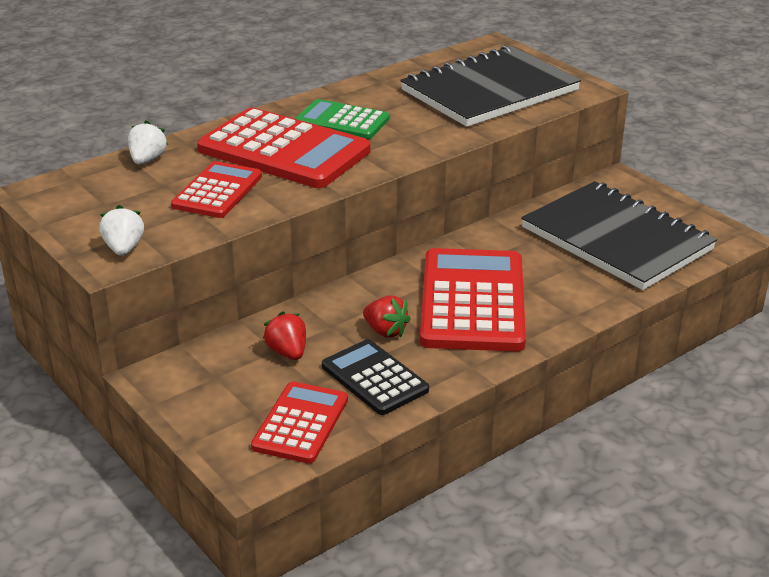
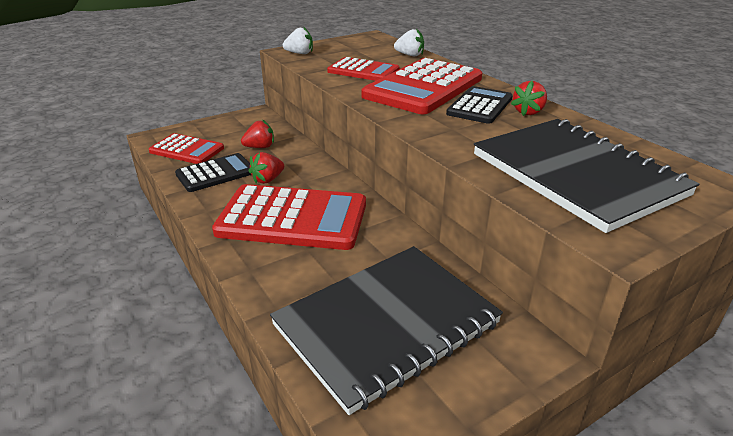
camera: 95 degrees right, 0 degrees up
green calculator [295,99,390,139] -> black calculator [446,86,513,124]
none -> red strawberry [511,81,547,116]

